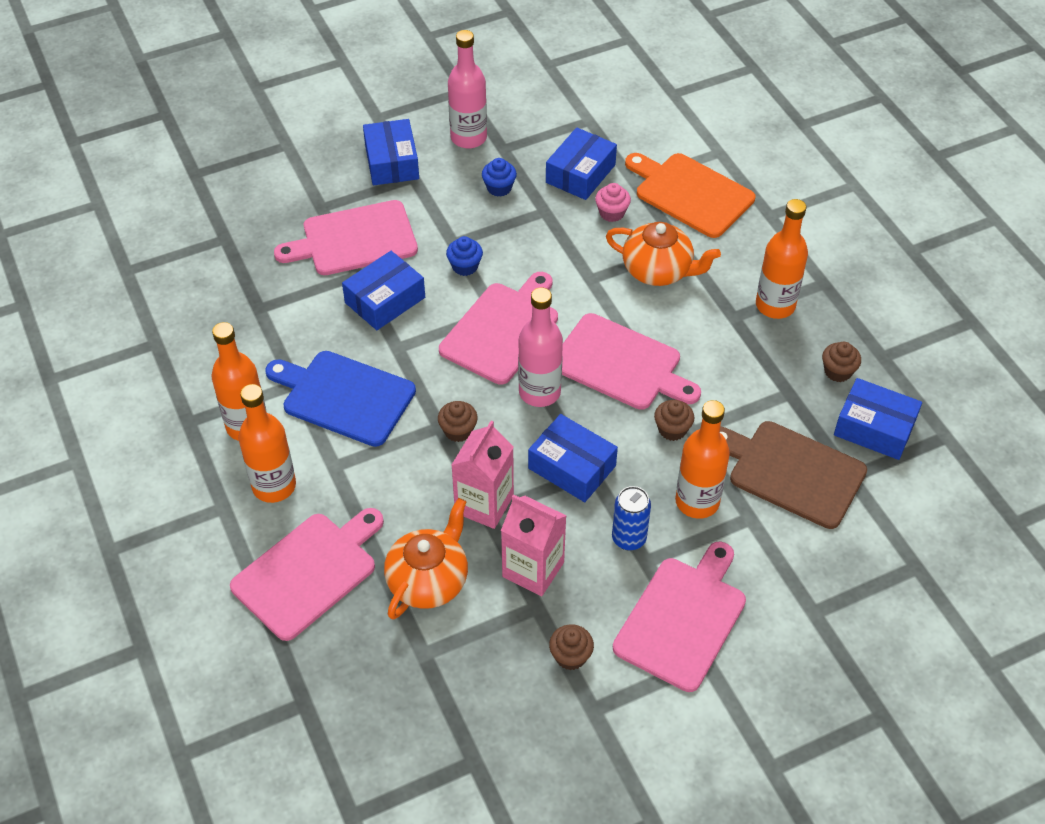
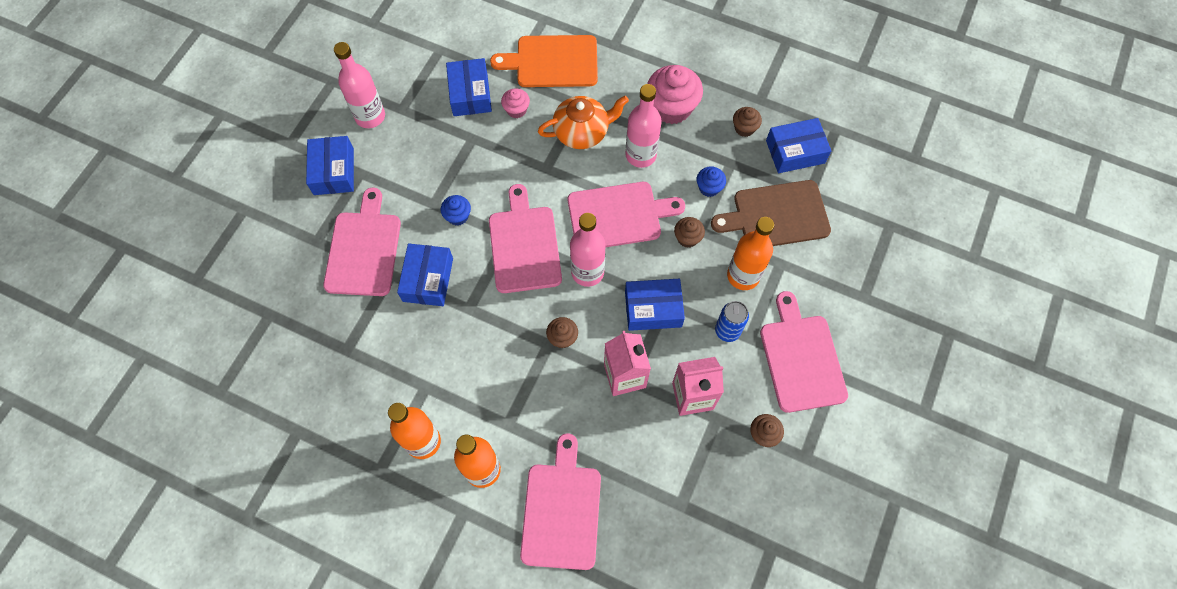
camera: 40 degrees left, 15 degrees up
blue cutting board [265,351,416,447] -> none
pink cutting board [274,200,418,275] -> pink cutting board turned 150 degrees clockwise [323,187,401,296]
blue box [363,119,419,185] -> blue box turned 45 degrees clockwise [306,136,354,195]
orange teapot [384,498,468,620] -> none
blue cupcake [482,158,517,197] -> blue cupcake moved to [697,166,726,197]
orange bottle [756,199,808,319] -> pink cupcake [647,65,703,124]
none -> pink bottle [625,84,662,168]

